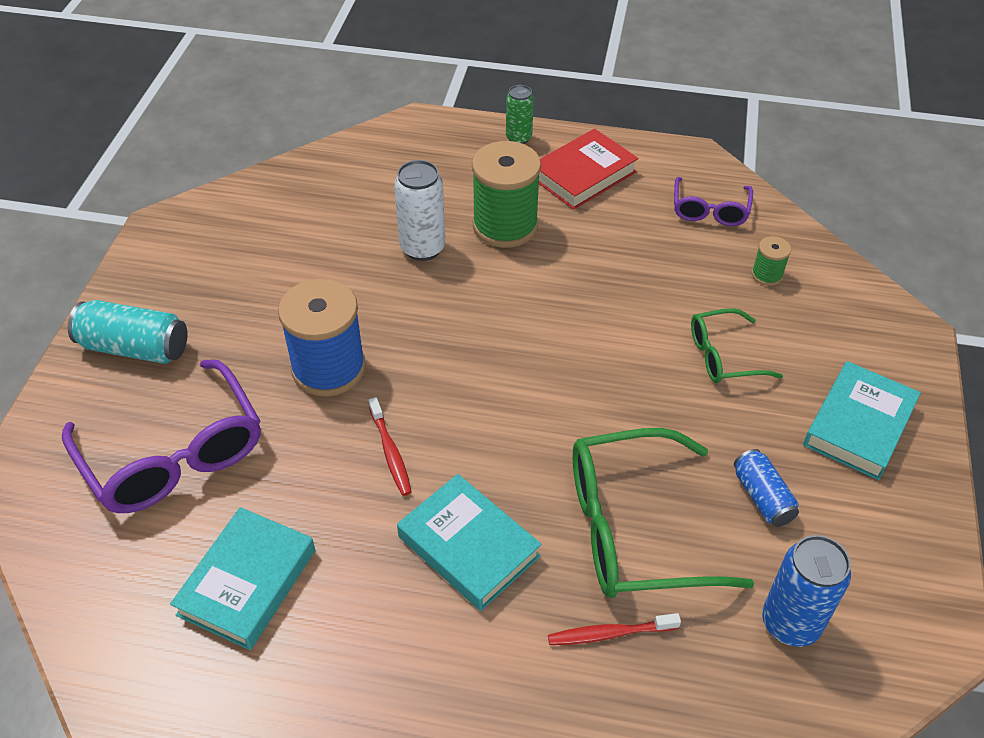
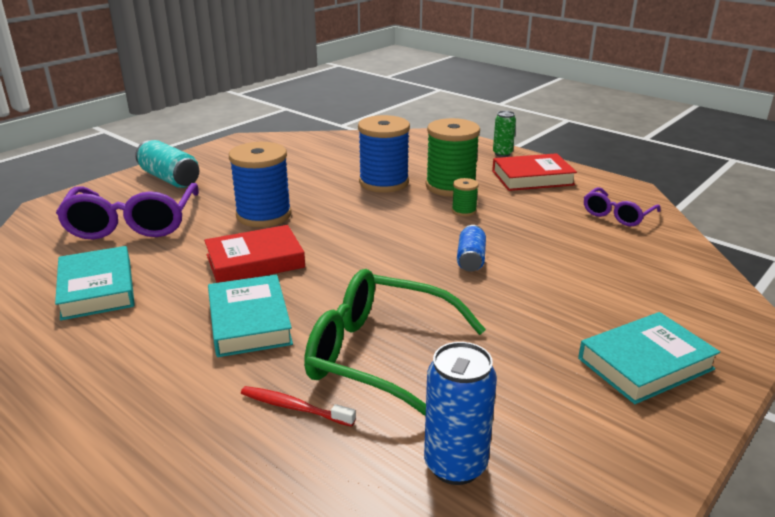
camera: 30 degrees right, 20 degrees down
turquoise book [170,507,315,650] -> turquoise book turned 75 degrees counterclockwise [55,246,135,321]
red toothbrush [369,397,412,496] -> red book [204,225,305,283]
white can [394,160,445,261] -> blue spool [358,115,410,193]
green glasses [691,308,783,383] -> none
blue can [734,449,799,527] -> blue can moved to [457,225,486,272]
green spool [752,236,791,286] -> green spool moved to [452,178,478,216]

